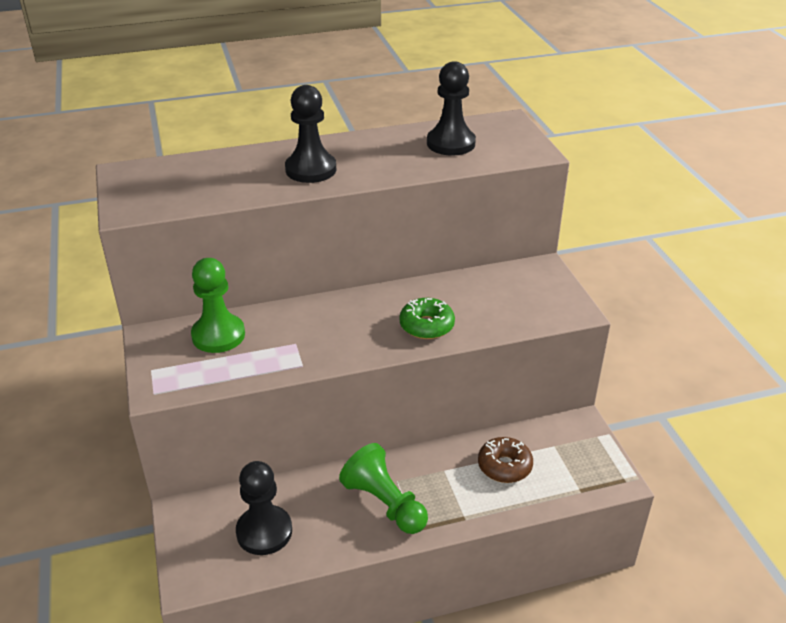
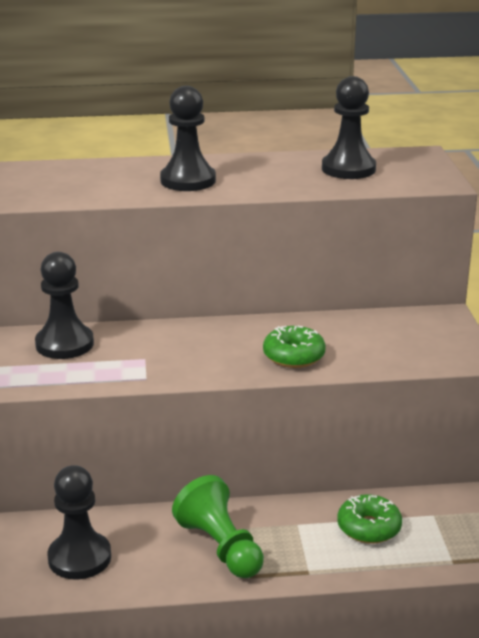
camera: 10 degrees right, 10 degrees down
green pawn [191,258,245,353] -> black pawn [35,252,94,359]
brown donut [478,437,533,483] -> green donut [338,494,402,544]

